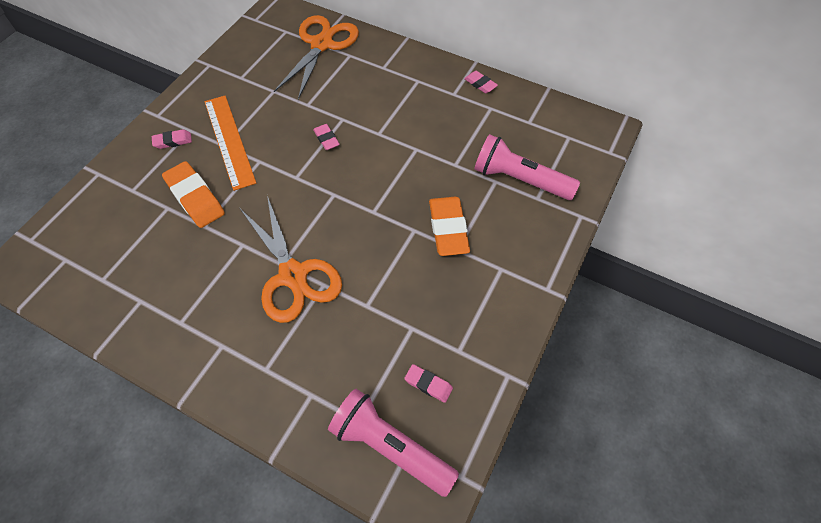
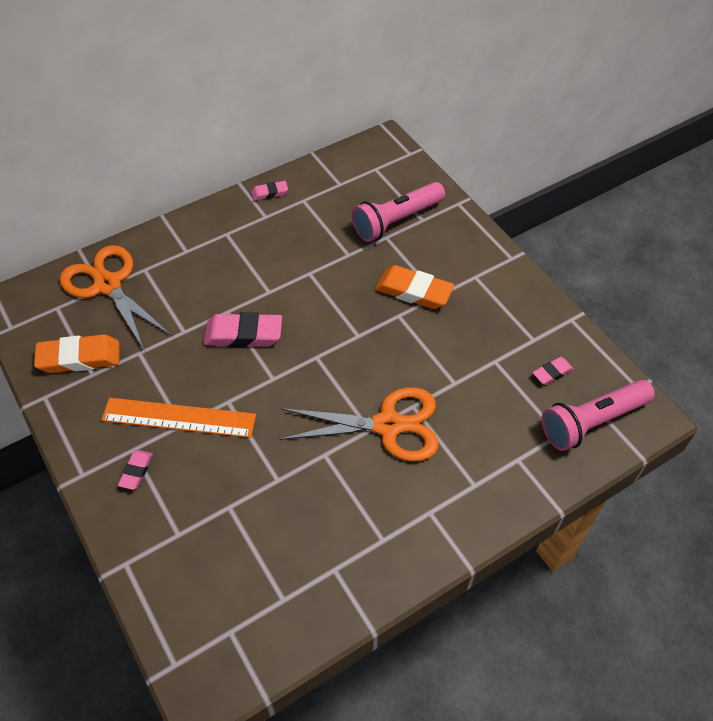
camera: 60 degrees left, 5 degrees down
orange eraser [162,161,225,228] -> orange eraser moved to [34,334,120,373]
pink eraser [313,124,340,150] -> pink eraser [203,312,282,347], size x1.88

